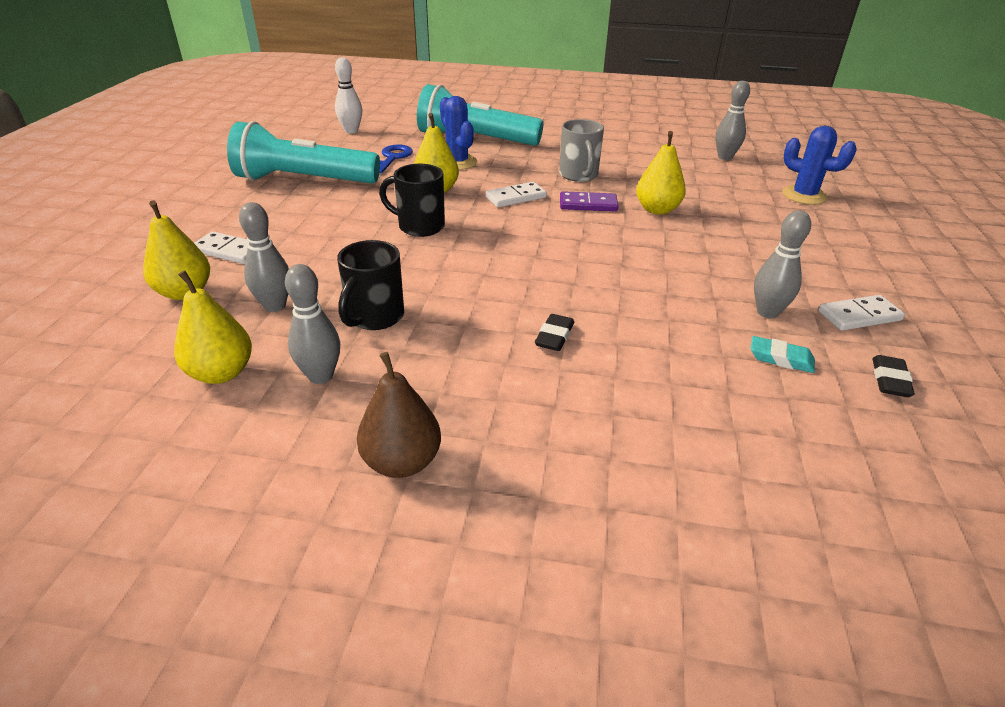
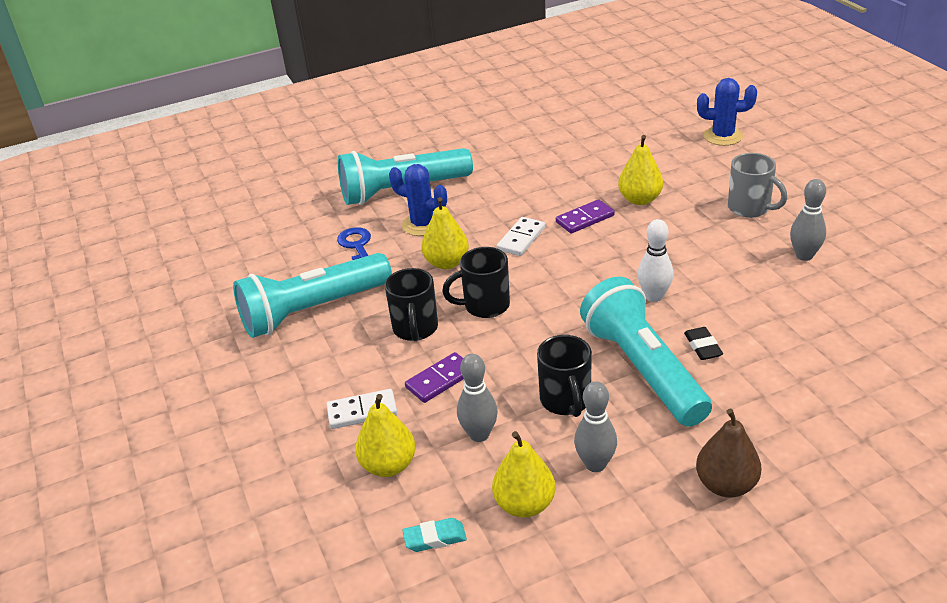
camera: 30 degrees left, 0 degrees up
white bowling pin [335,57,362,134] -> white bowling pin moved to [637,219,673,302]
grey mug [559,119,604,182] -> grey mug moved to [728,153,787,218]
grey bowling pin [716,81,750,160] -> none
turquoise eraser [751,336,815,373] -> turquoise eraser moved to [402,518,467,552]
white domino [818,295,905,331] -> none
black eraser [873,355,915,397] -> none
none -> black mug [385,268,438,341]
none -> purple domino [405,352,464,403]
none -> turquoise flashlight [580,277,712,427]

